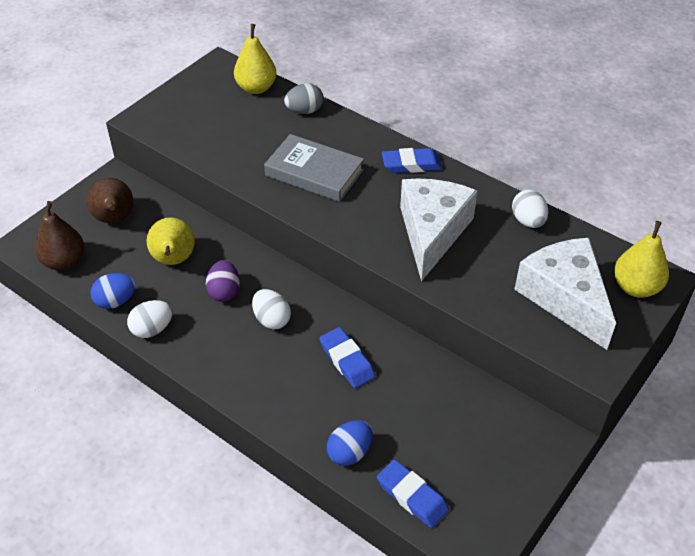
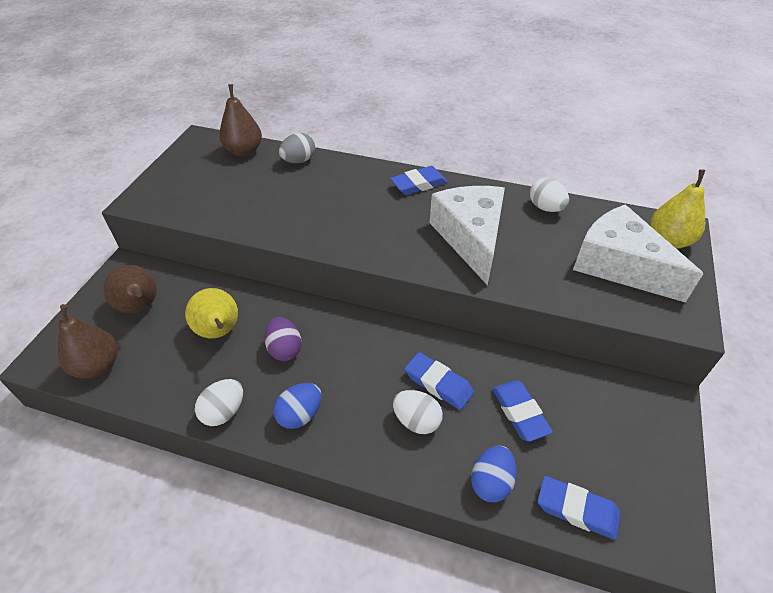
camera: 20 degrees left, 0 degrees up
blue egg [90,273,136,309] -> blue egg moved to [273,383,322,429]
yellow pear [234,24,277,94] -> brown pear [219,84,262,157]
white egg [252,289,291,329] -> white egg moved to [393,390,443,434]
grey book [264,134,364,202] -> none
none -> blue eraser [492,380,553,442]

